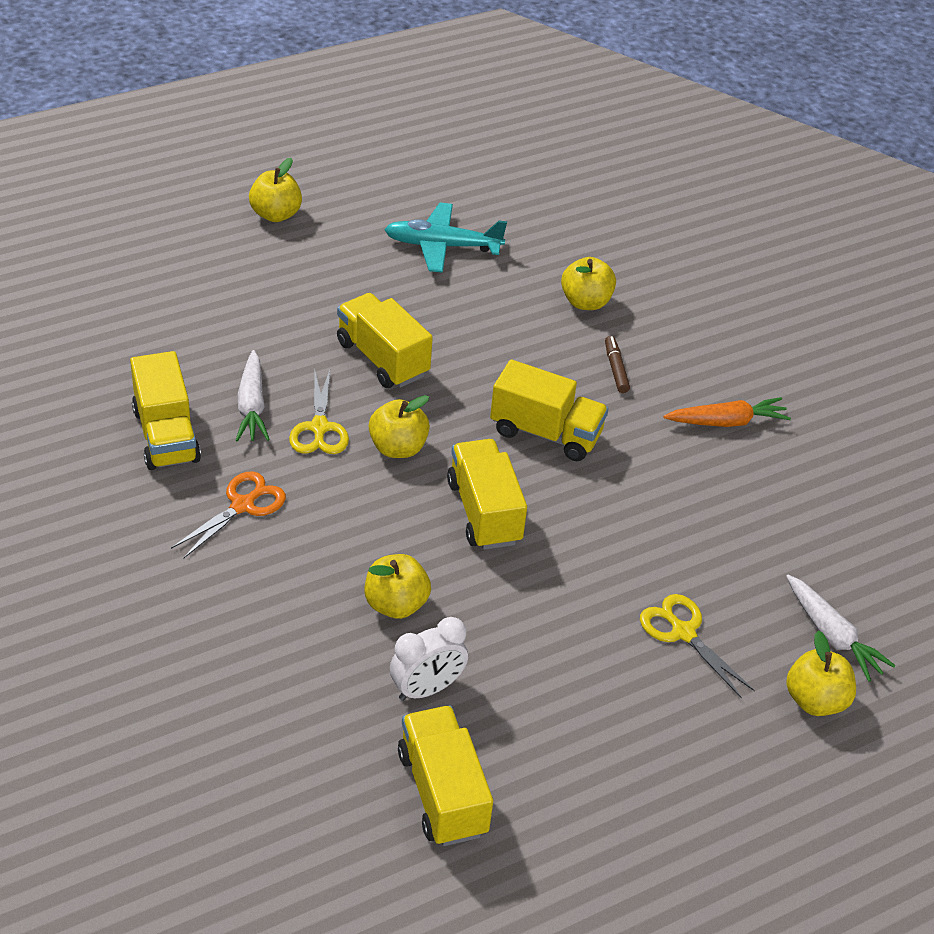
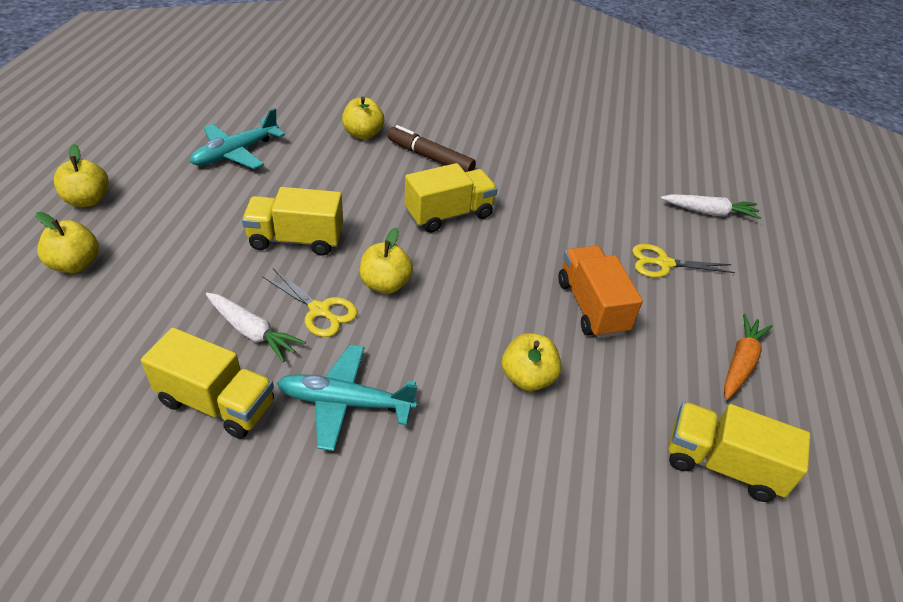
camera: 50 degrees left, 0 degrees up
orange scissors [171,472,286,559] -> turquoise plane [277,345,418,451]
white clock [390,617,468,701] -> none
yellow truck [447,439,527,550] -> none
brown marker [605,336,630,393] -> brown marker [388,125,476,172], size x1.76
orange carrot [663,397,791,427] -> orange carrot moved to [724,314,773,400]
yellow apple [786,631,856,716] -> yellow apple moved to [36,212,99,273]
none -> orange truck [558,246,643,338]

